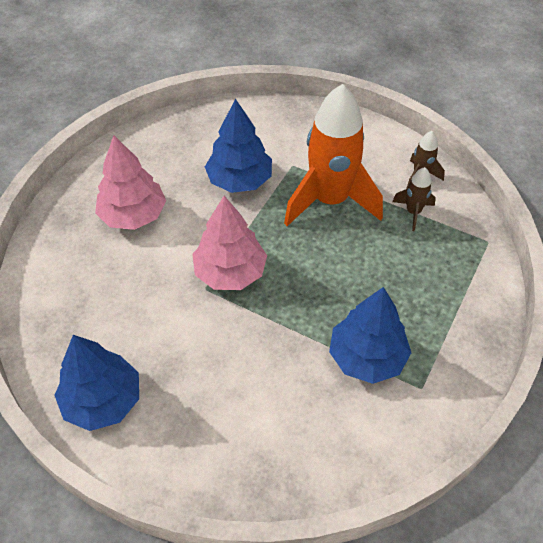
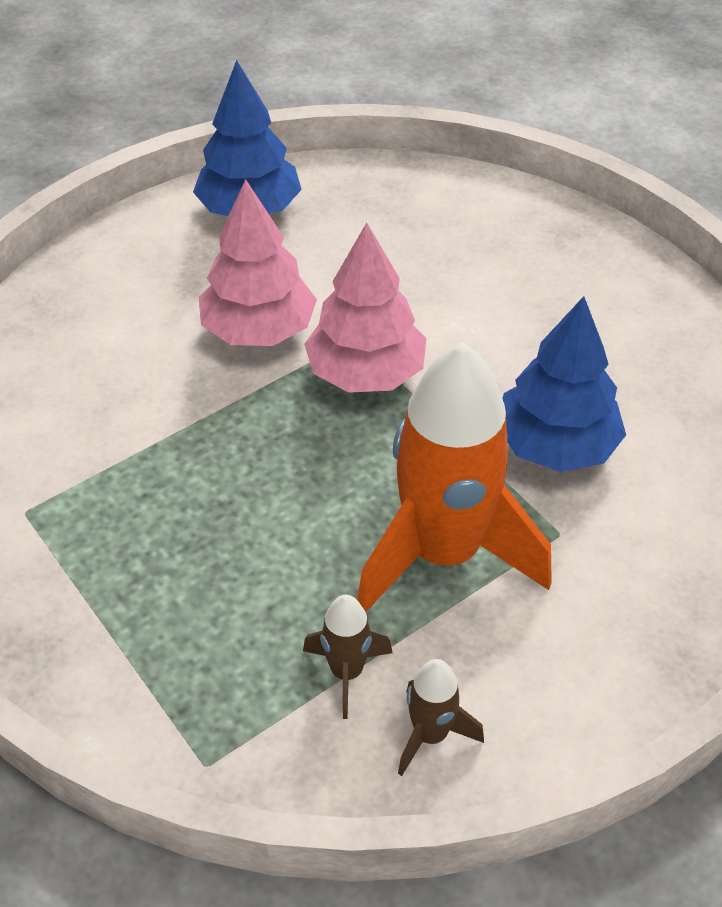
camera: 115 degrees right, 5 degrees down
pink tree [95,135,166,230] -> pink tree moved to [199,179,317,346]
blue tree [329,287,411,384] -> none

